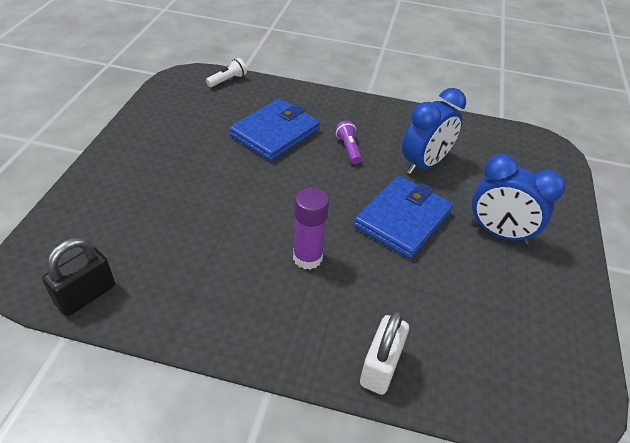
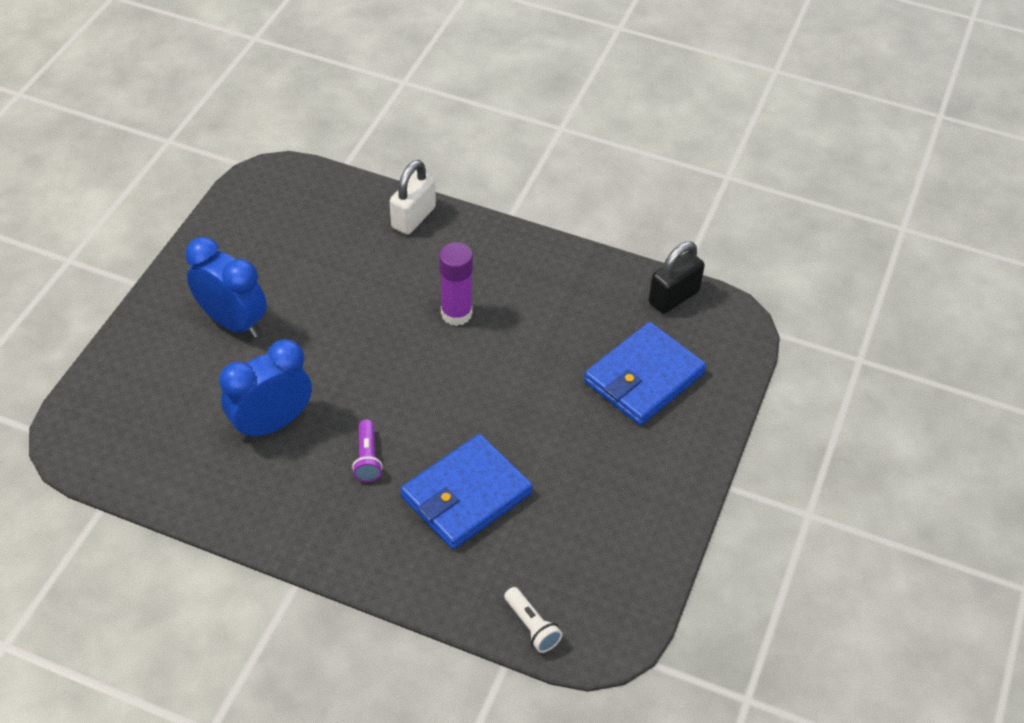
camera: 170 degrees left, 5 degrees up
white flashlight [206,58,247,87] -> white flashlight turned 90 degrees counterclockwise [504,587,562,653]
blue wallet [354,176,453,259] -> blue wallet moved to [584,322,706,425]

